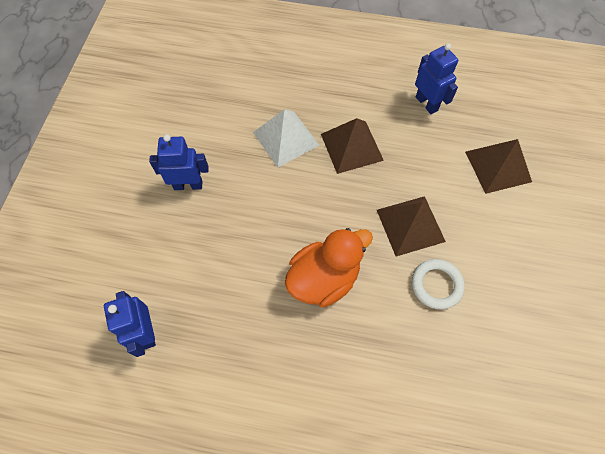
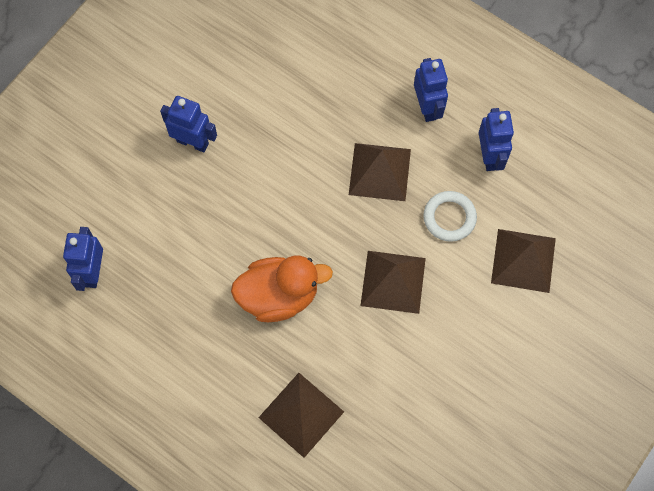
camera: 25 degrees right, 5 degrees up
white pyramid [253,109,319,168] -> none
white ring [412,259,465,309] -> white ring moved to [423,191,477,242]
none -> brown pyramid [258,373,344,458]
none -> blue robot [414,58,448,122]

